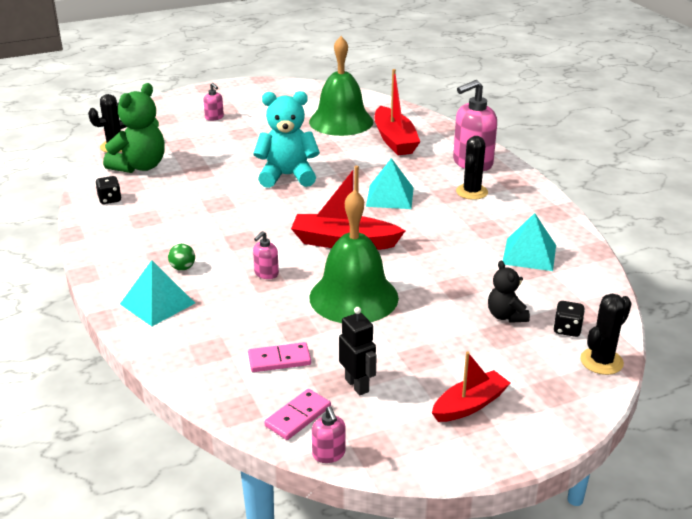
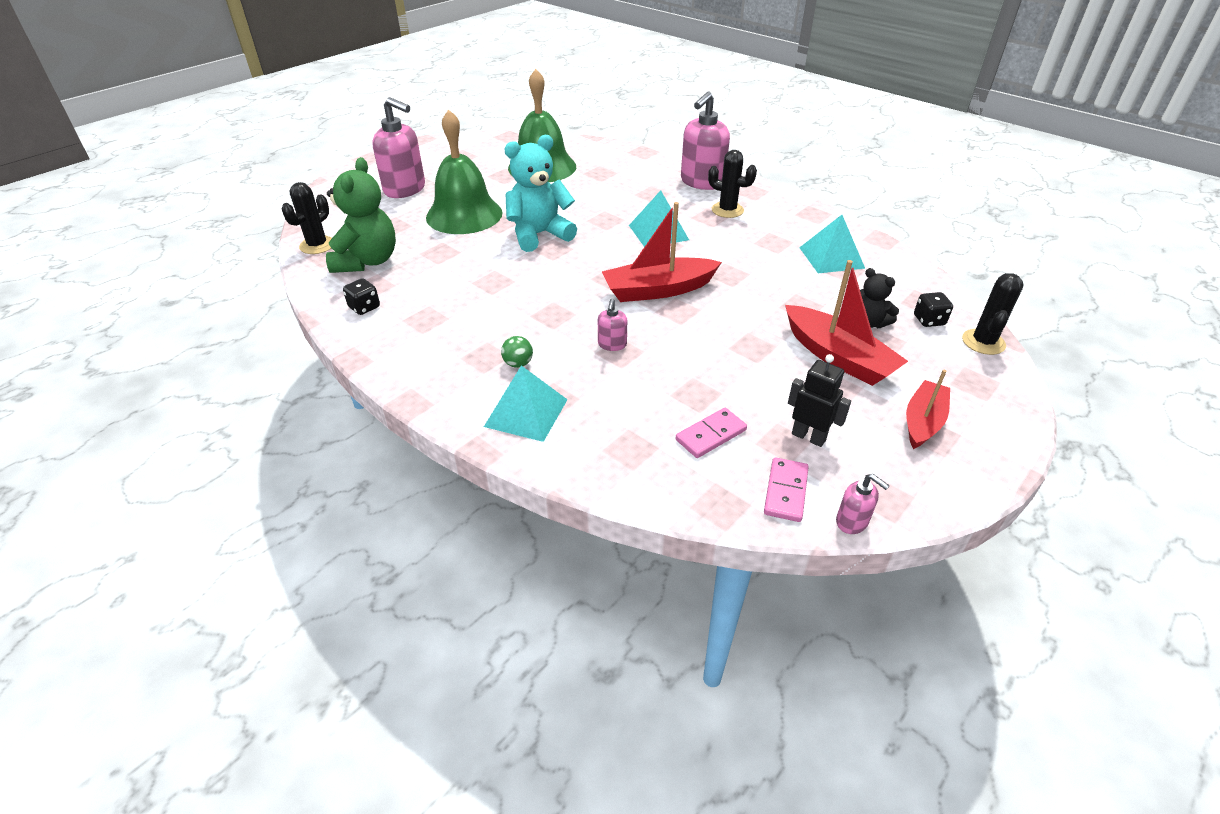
camera: 25 degrees left, 10 degrees up
pink soap dispenser [203,83,224,121] -> pink soap dispenser [372,97,425,198], size x2.13
green bell [310,189,399,323] -> green bell moved to [426,109,503,234]
red boat [374,69,420,155] -> red boat moved to [785,260,908,386]
black cactus [456,136,488,200] -> black cactus turned 60 degrees counterclockwise [708,150,757,218]

